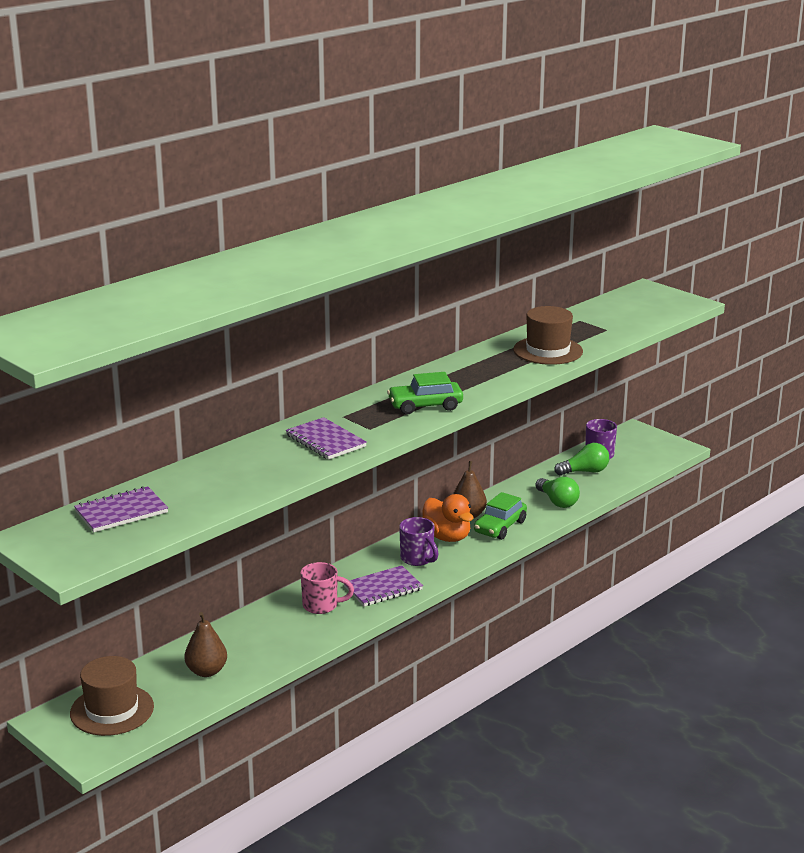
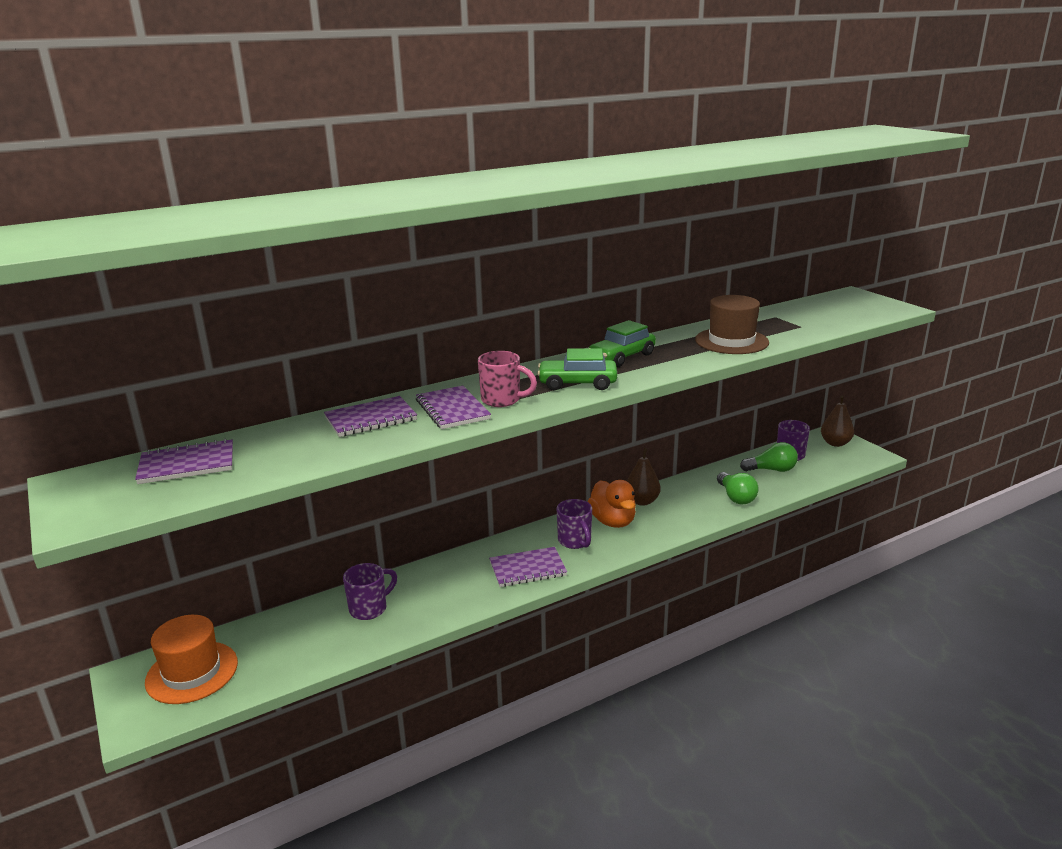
camera: 15 degrees right, 0 degrees up
brown hat [70,656,154,736] -> orange hat [145,615,238,704]
brown pear [184,612,227,677] -> brown pear moved to [821,396,854,447]
pink mug [300,562,354,614] -> pink mug moved to [478,351,537,407]
green car [474,492,527,540] -> green car moved to [589,320,656,367]
none -> purple notebook [324,396,417,437]
none -> purple mug [343,563,397,620]

